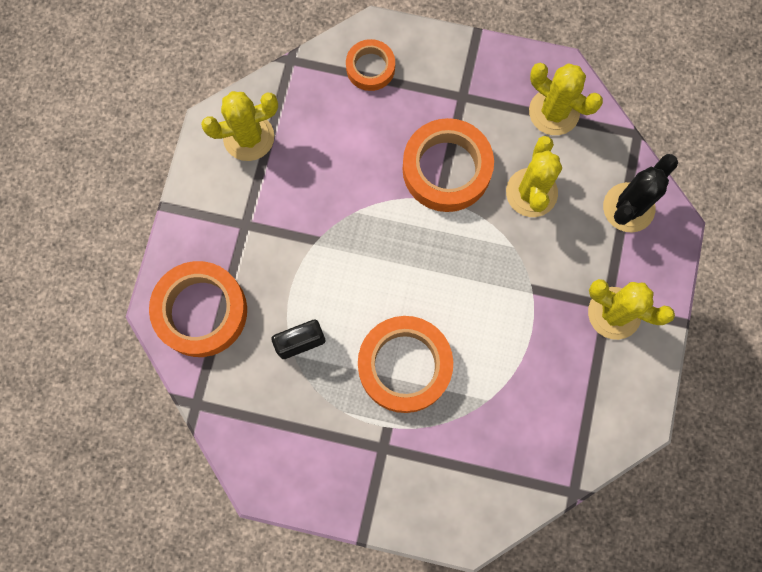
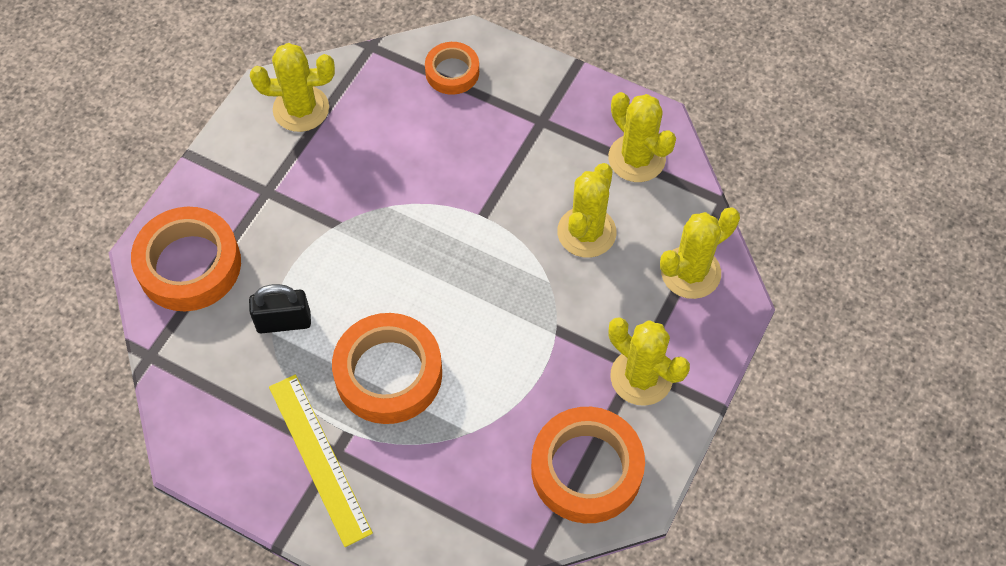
camera: 15 degrees right, 15 degrees down
orange tape [403,118,494,212] -> orange tape moved to [531,407,645,523]
black cactus [603,154,678,232] -> yellow cactus [660,207,740,299]
none -> yellow ruler [269,374,373,547]

